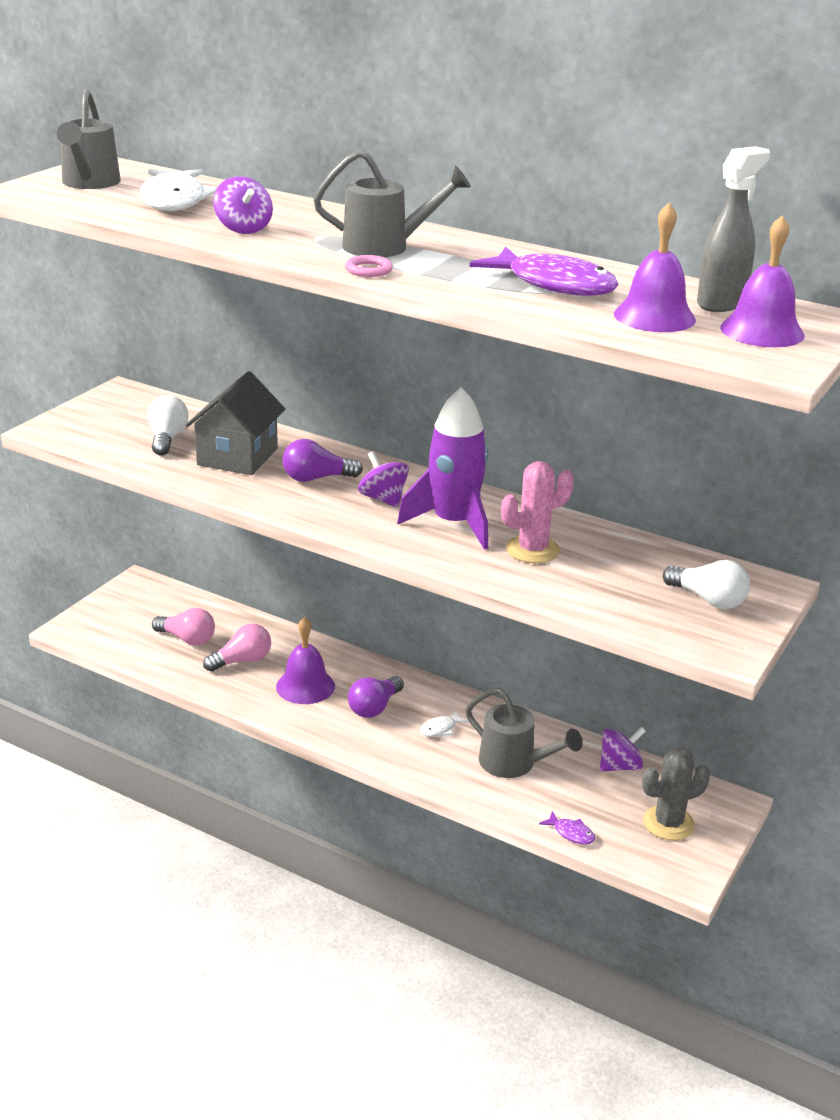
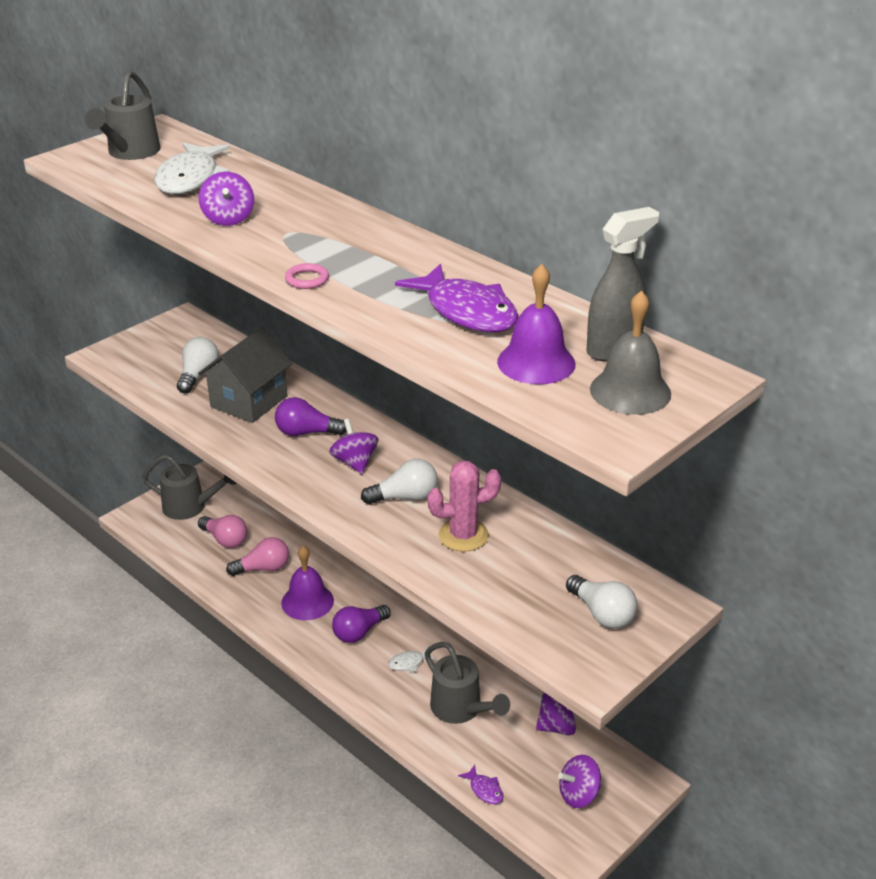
camera: 15 degrees right, 5 degrees up
grey watering can [313,150,471,257] -> grey watering can moved to [142,454,236,520]
purple rocket [397,387,488,550] -> white light bulb [361,459,438,504]
grey cactus [642,747,710,840] -> purple spinning top [558,755,601,808]
purple bell [720,215,805,347] -> grey bell [590,290,671,415]

